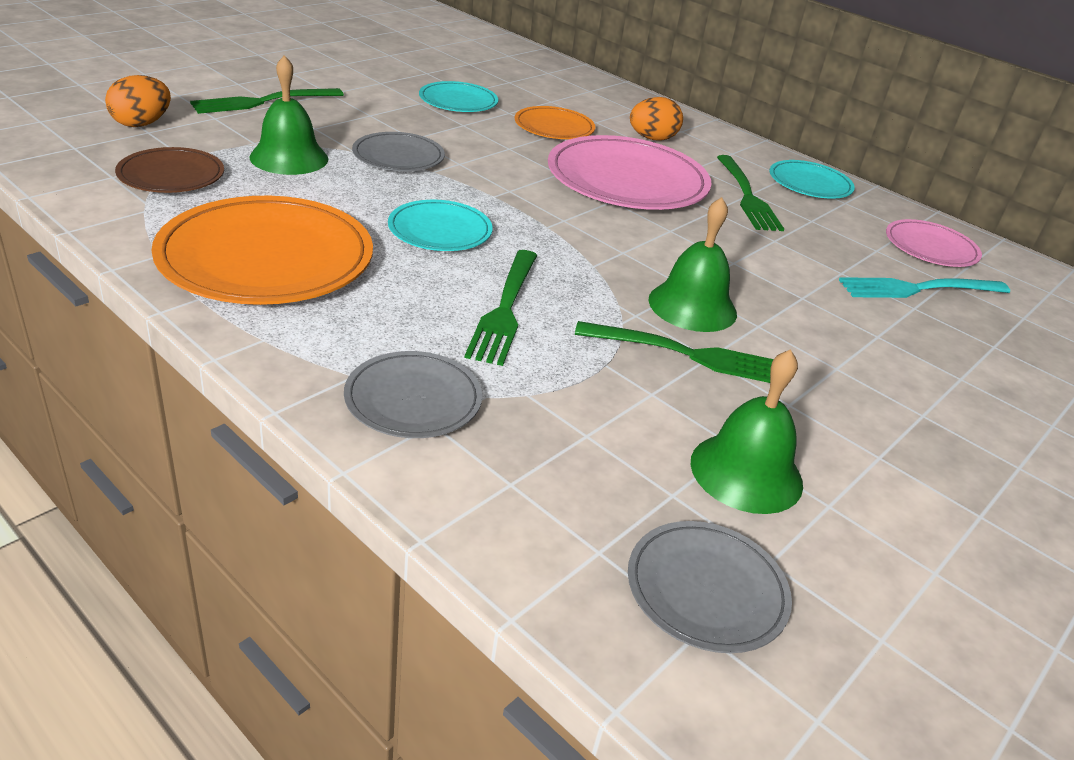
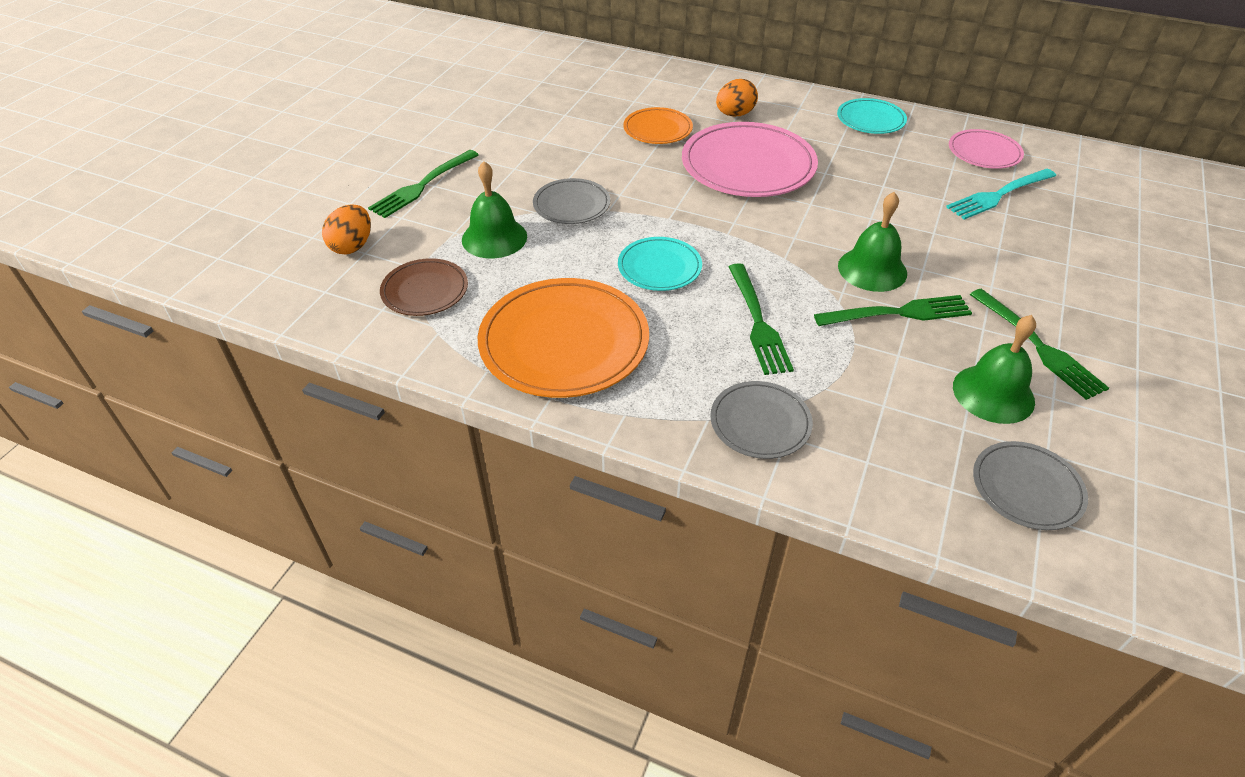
camera: 15 degrees left, 10 degrees up
turquoise plate [419,81,498,112] -> none
green fork [717,155,784,231] -> green fork moved to [970,289,1109,400]

